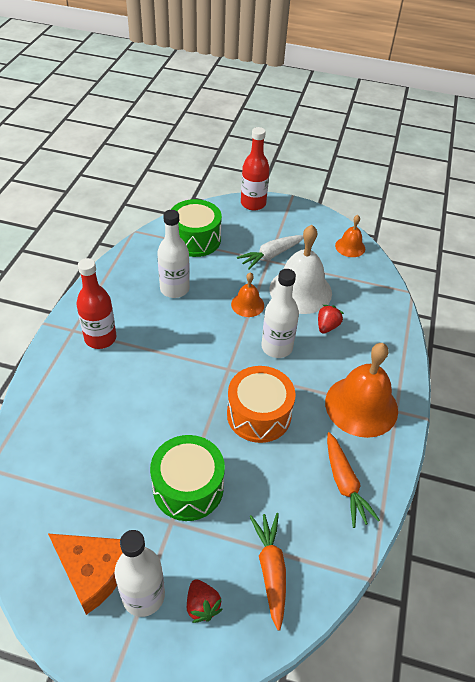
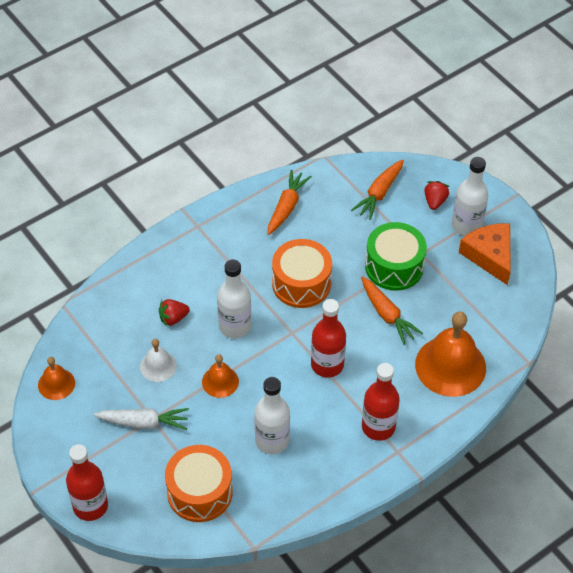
camera: 140 degrees left, 5 degrees up
green drum [171,199,222,257] -> orange drum [165,445,233,522]
white bell [270,225,332,314] -> white bell [140,339,177,382], size x0.52
orange bell [325,343,398,438] -> orange bell moved to [415,312,486,397]
none -> red bottle [311,299,346,378]
none -> orange carrot [361,276,423,345]

